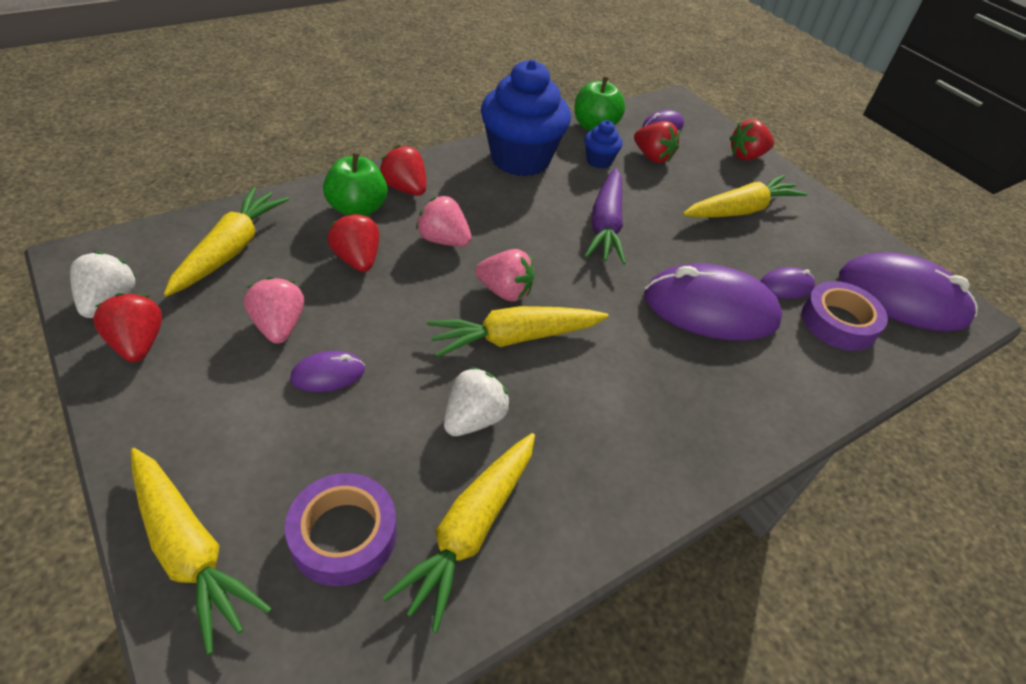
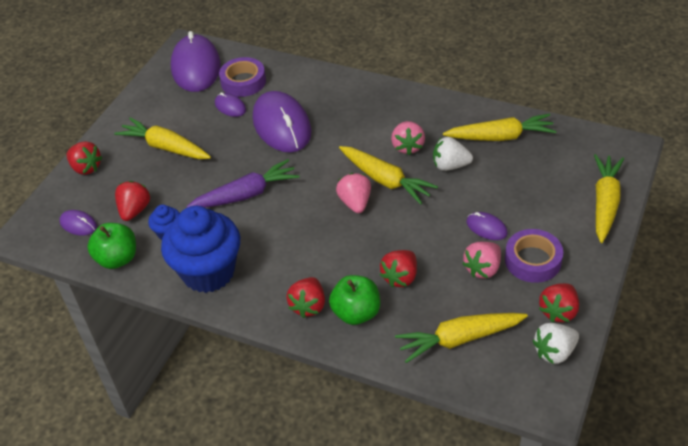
camera: 115 degrees left, 0 degrees up
purple tape [285,473,397,586] -> purple tape moved to [505,229,563,283]
pink strawberry [416,196,471,247] -> pink strawberry moved to [391,121,425,155]

